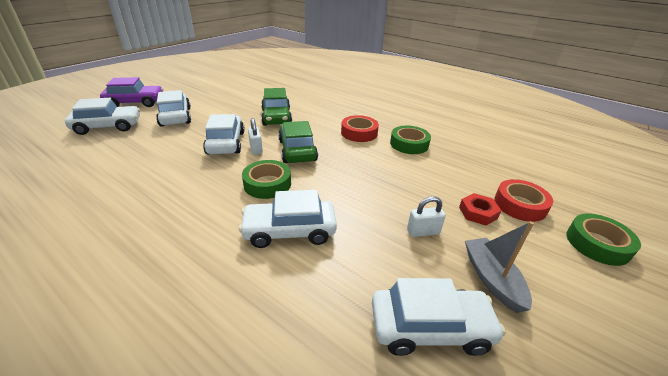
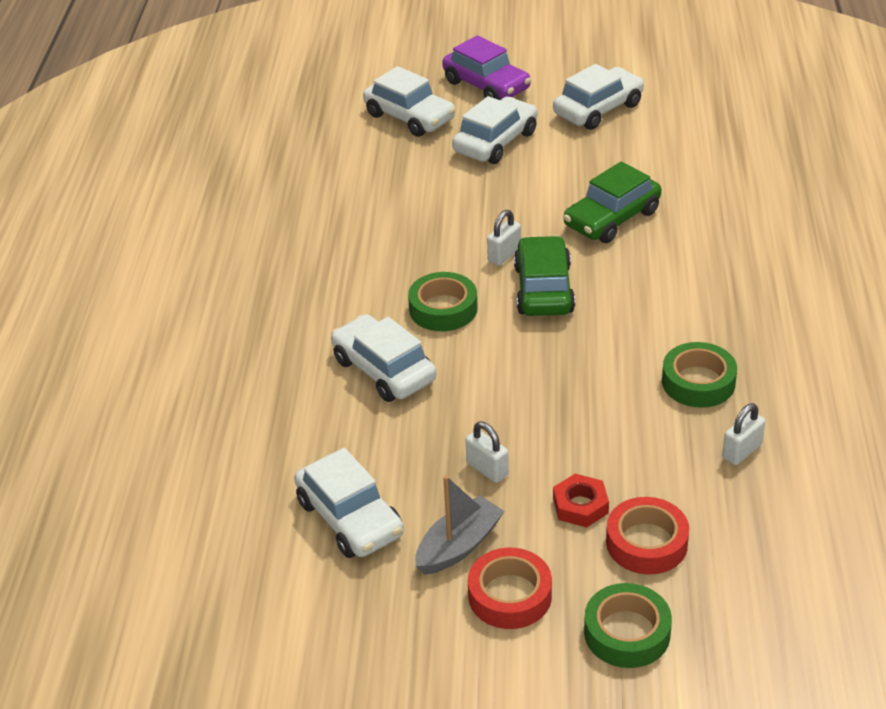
camera: 60 degrees right, 5 degrees up
white car [203,114,245,154] -> white car moved to [553,64,644,130]
green car [278,121,318,163] -> green car turned 45 degrees counterclockwise [514,235,575,316]
red tape [341,115,379,142] -> red tape moved to [468,548,552,629]
none -> white padlock [722,403,765,465]

